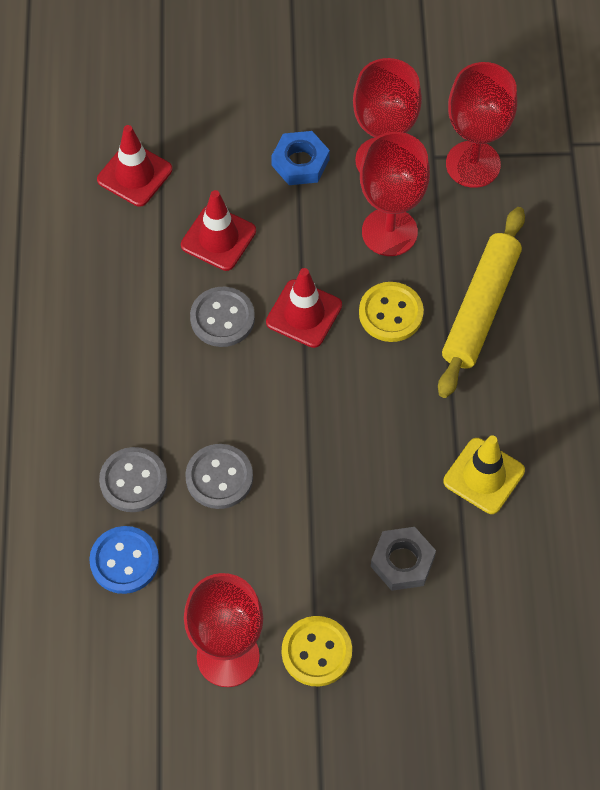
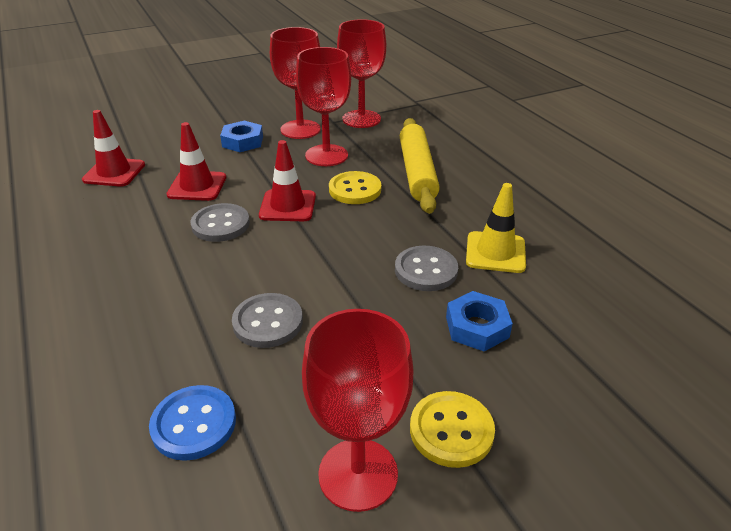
camera: 25 degrees left, 25 degrees down
grey button [99,447,167,512] -> grey button moved to [395,246,458,291]
grey nut [371,527,436,591] -> blue nut [446,291,513,352]

